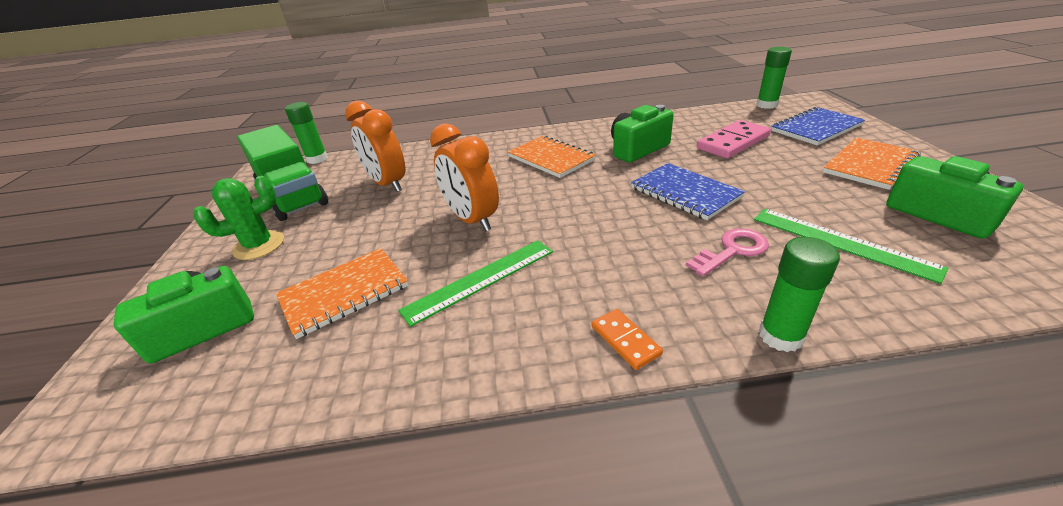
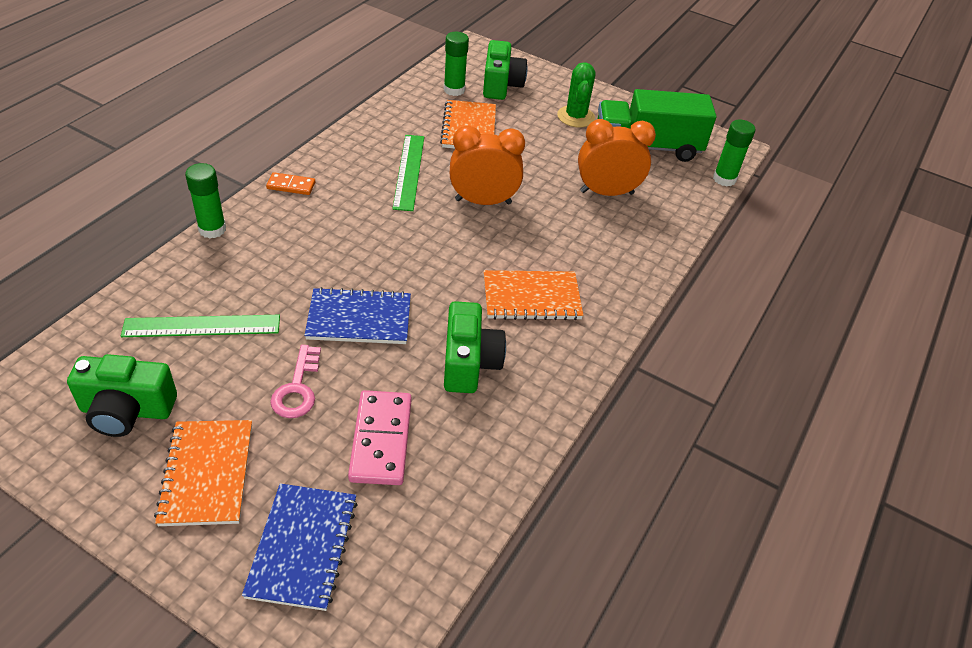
camera: 120 degrees right, 10 degrees up
pink key [686,228,769,277] -> pink key moved to [270,345,321,418]
green glue stick [756,47,792,109] -> green glue stick moved to [444,32,469,96]

